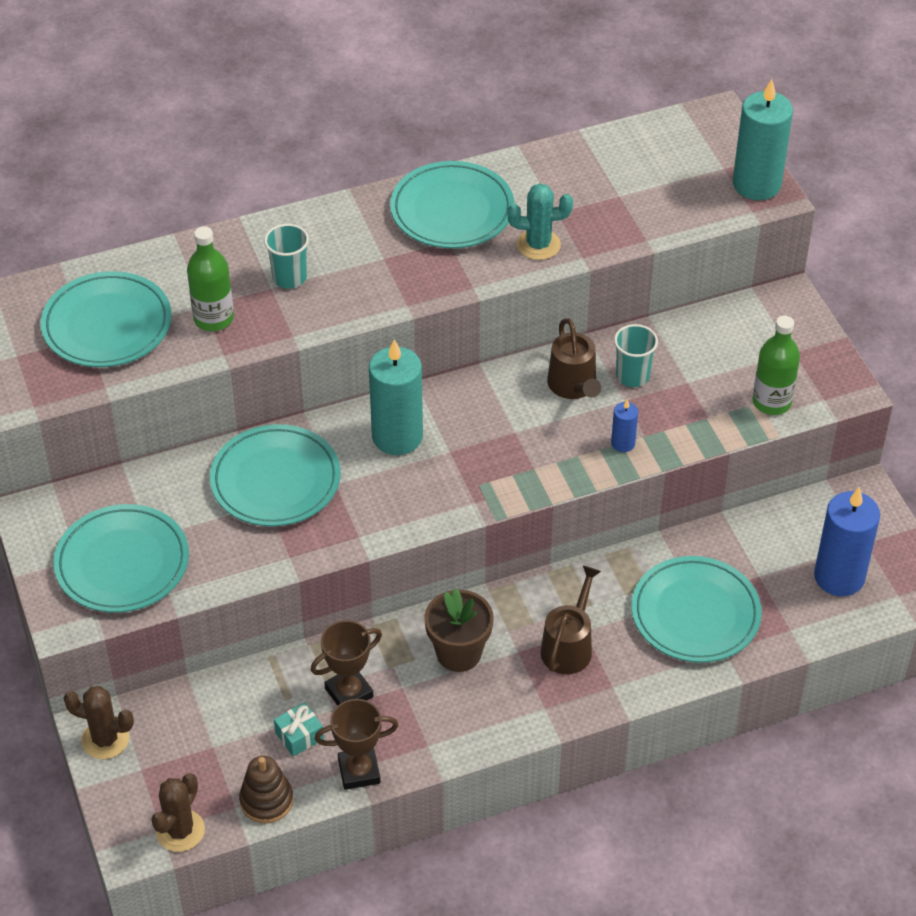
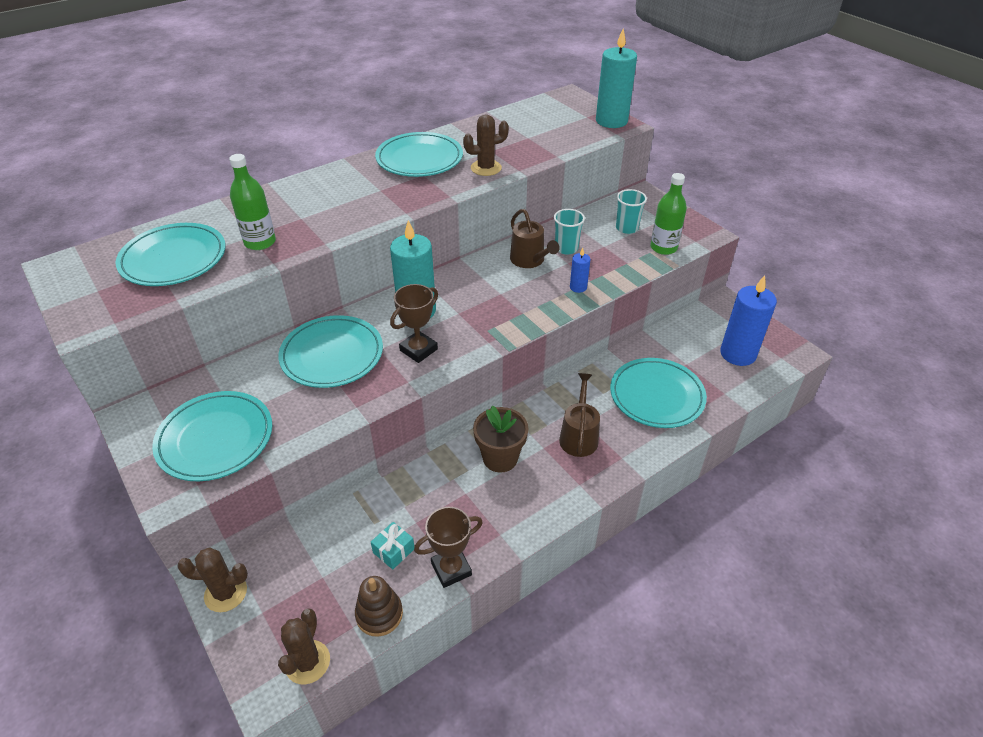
camera: 15 degrees left, 5 degrees down
turquoise cup [264,224,309,289] -> turquoise cup moved to [616,189,647,234]
brown trophy [310,620,382,706] -> brown trophy moved to [390,284,438,363]
turquoise cactus [507,183,573,260] -> brown cactus [463,114,509,176]

